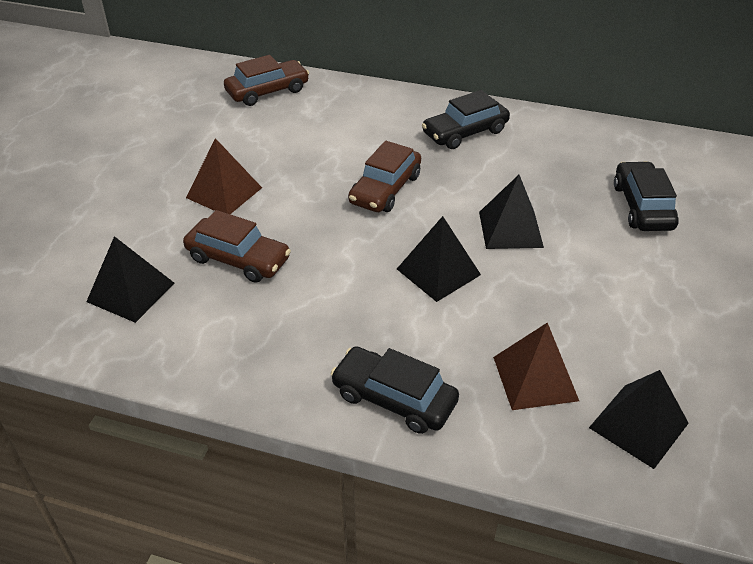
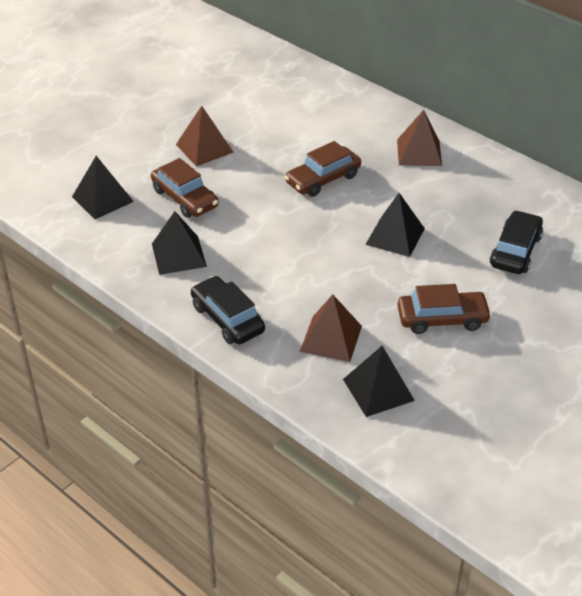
camera: 25 degrees right, 0 degrees up
brown car [224,55,309,106] -> brown car moved to [397,284,492,334]
black pyramid [397,216,481,302] -> black pyramid moved to [152,211,207,275]
black car [422,90,510,149] -> brown pyramid [397,110,442,166]

